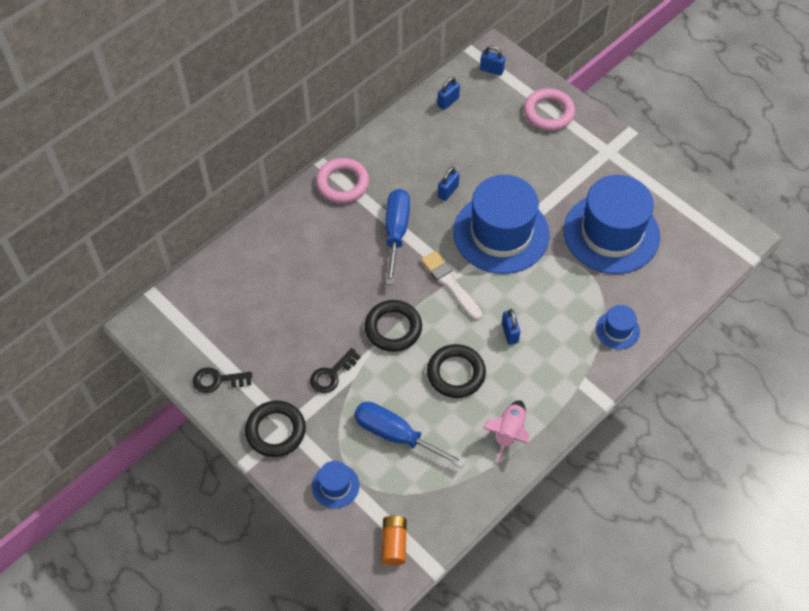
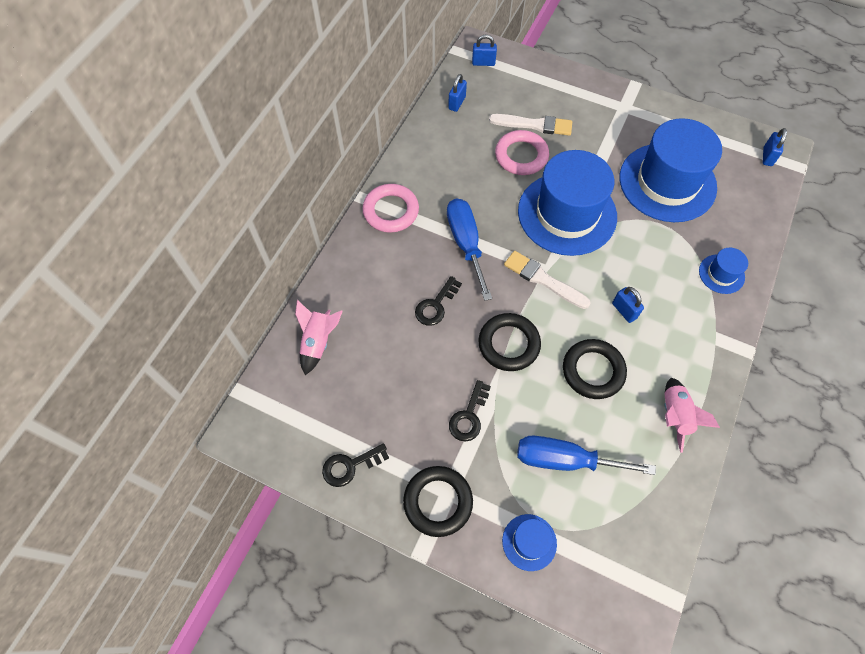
camera: 20 degrees left, 5 degrees up
orange battery [382,515,407,566] -> none
blue padlock [438,167,459,201] -> blue padlock moved to [763,128,787,166]
pink ring [524,88,575,131] -> pink ring moved to [495,130,549,175]
none -> pink rocket [295,300,343,375]
none -> black key [415,276,462,326]
none -> white brush [489,114,572,136]

